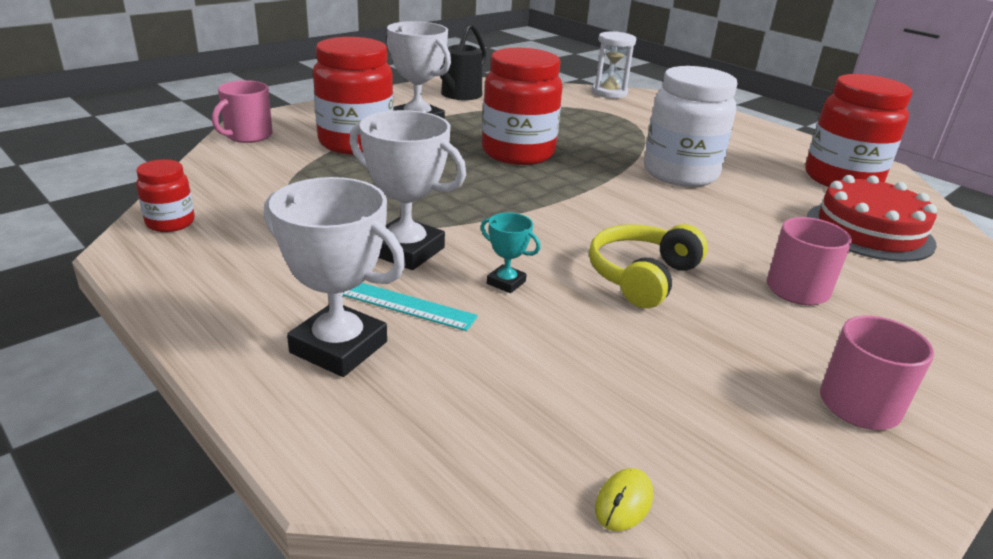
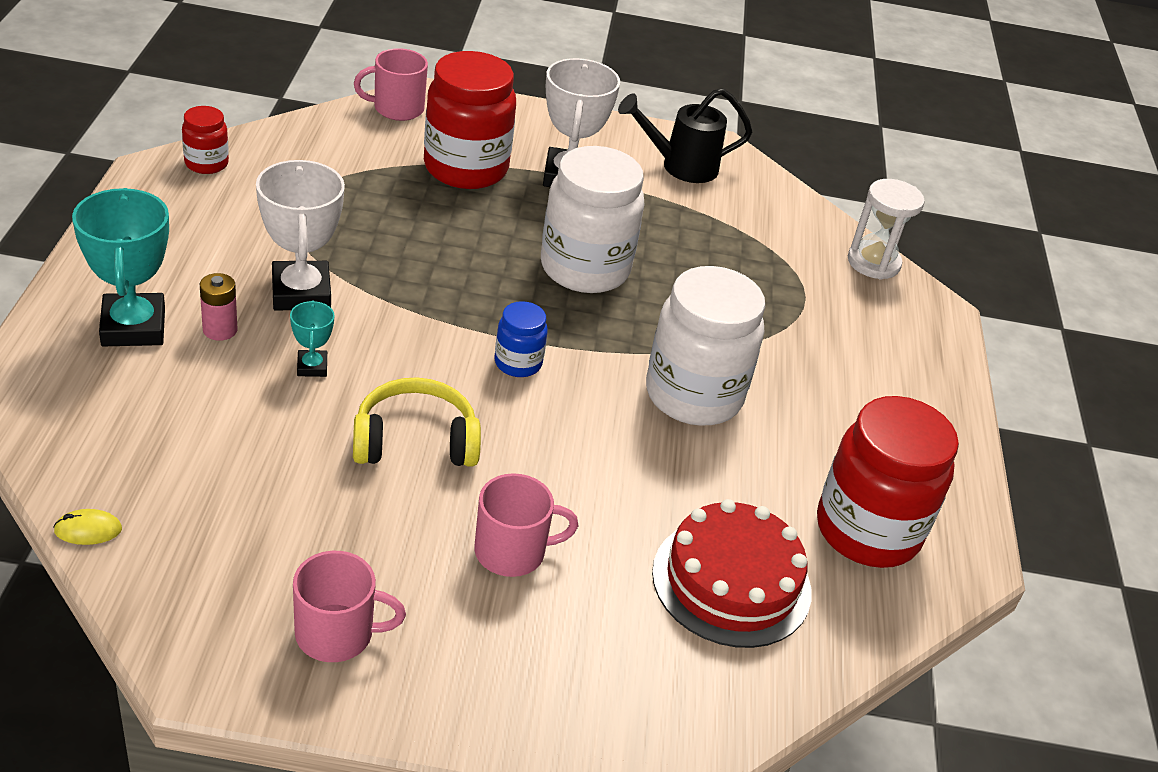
camera: 45 degrees right, 10 degrees up
white trophy [264,177,405,377] -> turquoise trophy [72,188,169,346]
turquoise ruler [343,283,478,331] -> pink battery [200,273,238,341]
red jar [482,48,563,165] -> white jar [541,146,645,293]
none -> blue jar [495,301,548,377]

